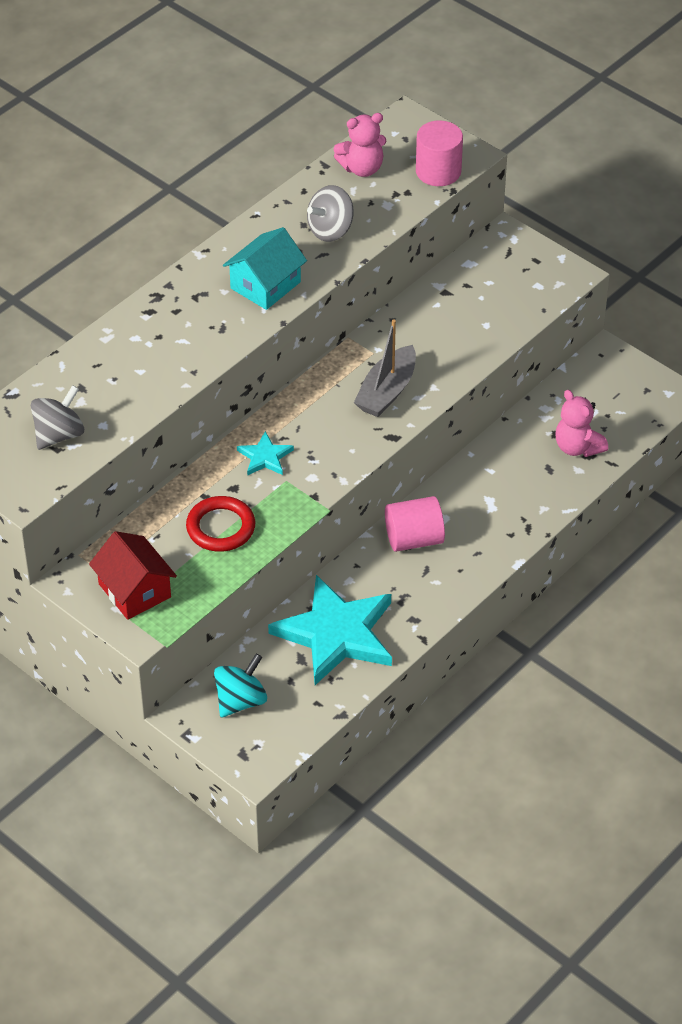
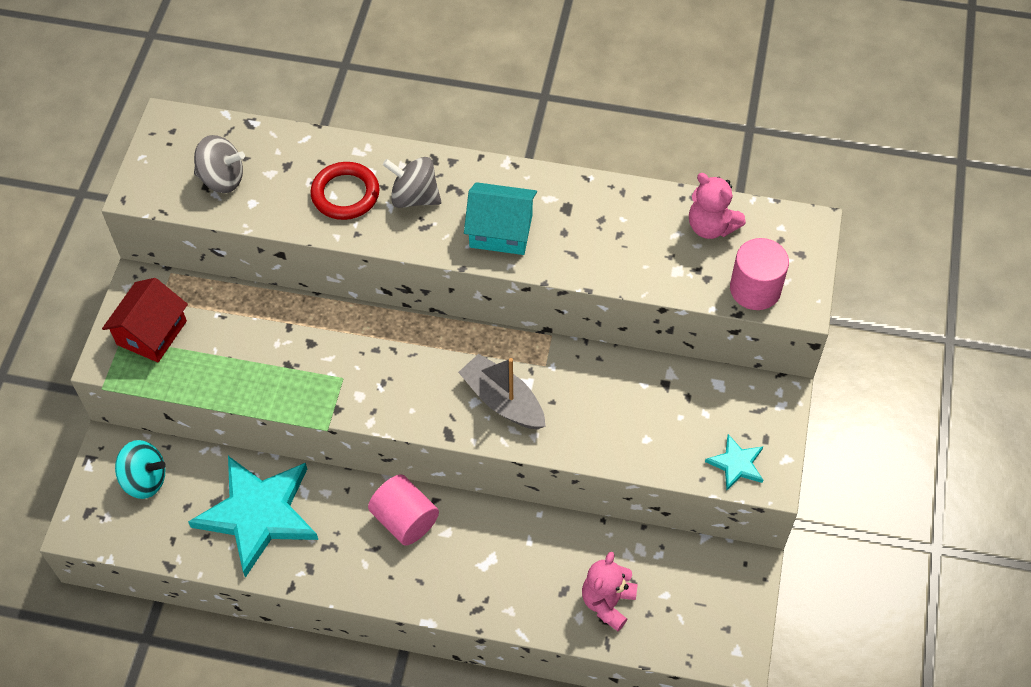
camera: 60 degrees right, 10 degrees up
red ring [186,496,255,552] -> red ring moved to [310,162,380,220]
turquoise star [237,431,294,476] -> turquoise star moved to [705,434,763,491]
grey spinning top [307,185,354,242] -> grey spinning top moved to [383,157,441,208]
grey boat [354,320,416,417] -> grey boat turned 45 degrees clockwise [458,354,546,430]

